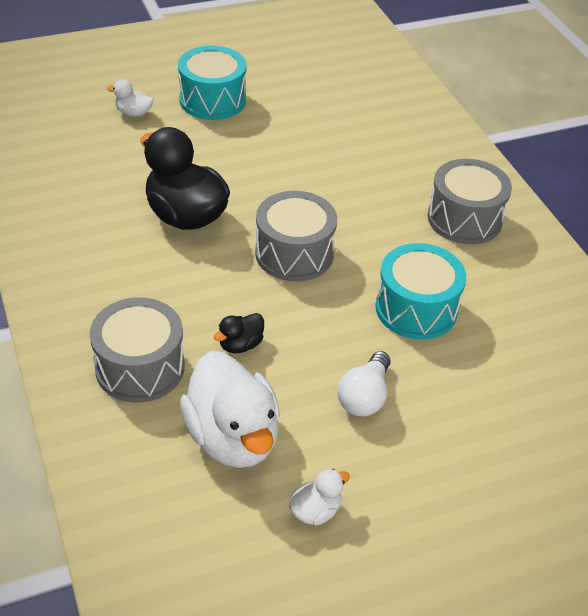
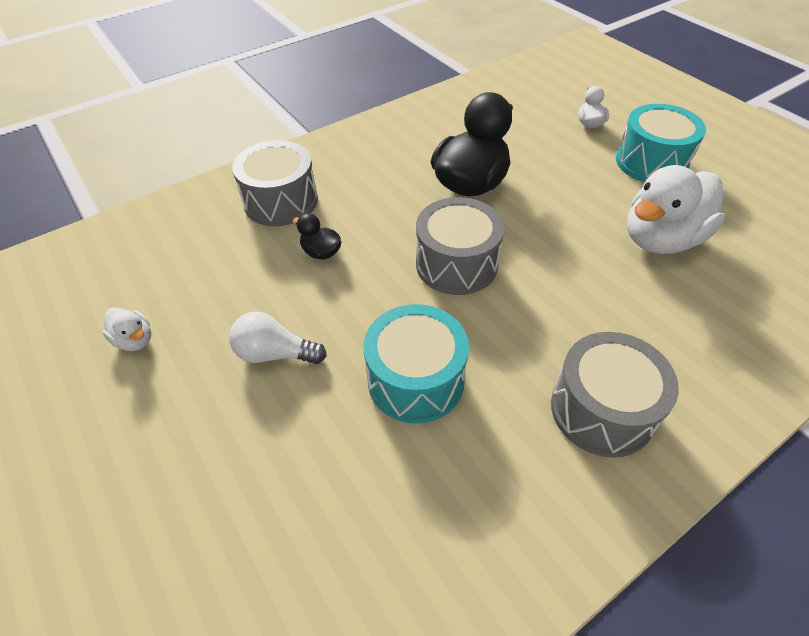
camera: 80 degrees right, 5 degrees up
white duck [180,351,280,468] -> white duck moved to [627,165,725,254]

